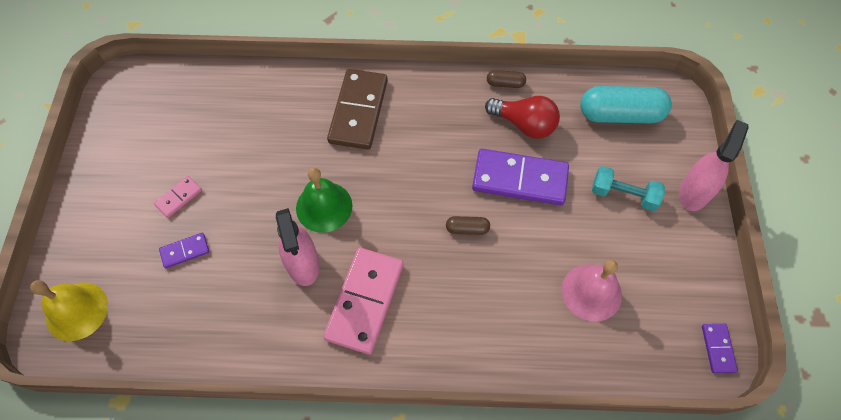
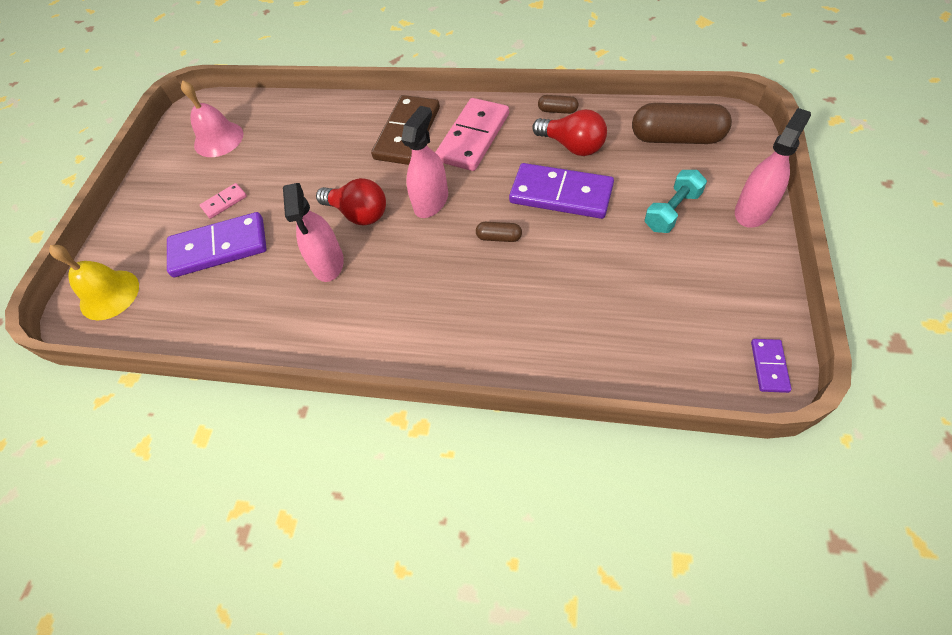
camera: 15 degrees right, 5 degrees down
purple domino [159,233,209,268] -> purple domino [167,212,267,277], size x2.12
green bell [296,168,352,233] -> red light bulb [316,178,386,225]
pink domino [323,248,403,354] -> pink domino moved to [435,98,509,171]
pink bell [562,260,622,322] -> pink bell moved to [181,80,244,157]
turquoise capsule [580,86,672,123] -> brown capsule [632,103,732,144]
turquoise dumbbell [592,166,665,211] -> turquoise dumbbell turned 75 degrees counterclockwise [645,170,707,233]
none -> pink spray bottle [401,106,448,218]

